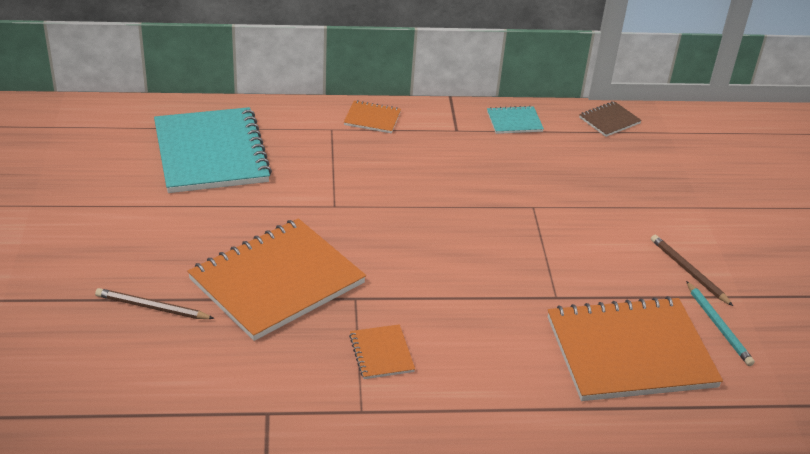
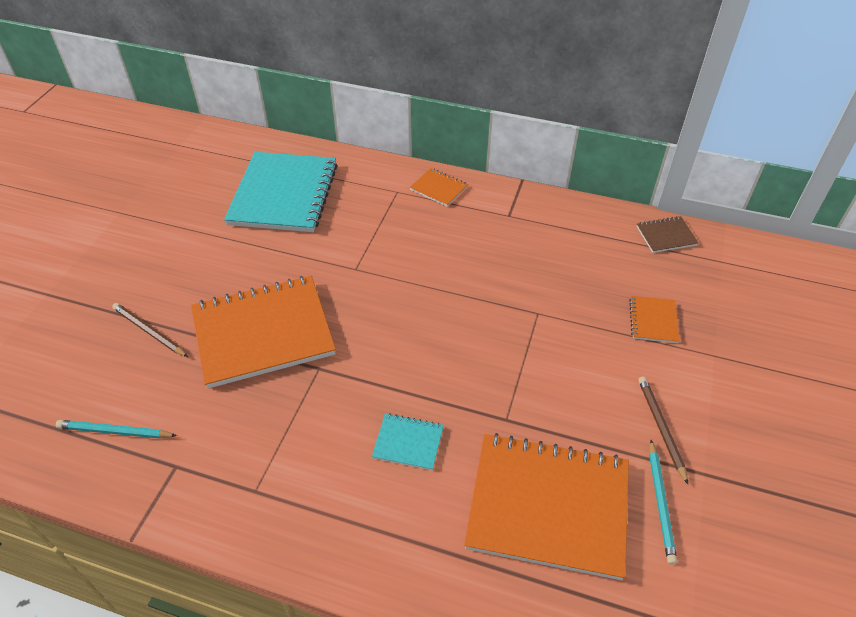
camera: 25 degrees right, 10 degrees up
orange notebook [349,324,415,379] -> orange notebook moved to [629,296,680,343]
turquoise notebook [487,106,544,134] -> turquoise notebook moved to [372,413,444,470]
none -> turquoise pencil [56,420,177,439]

